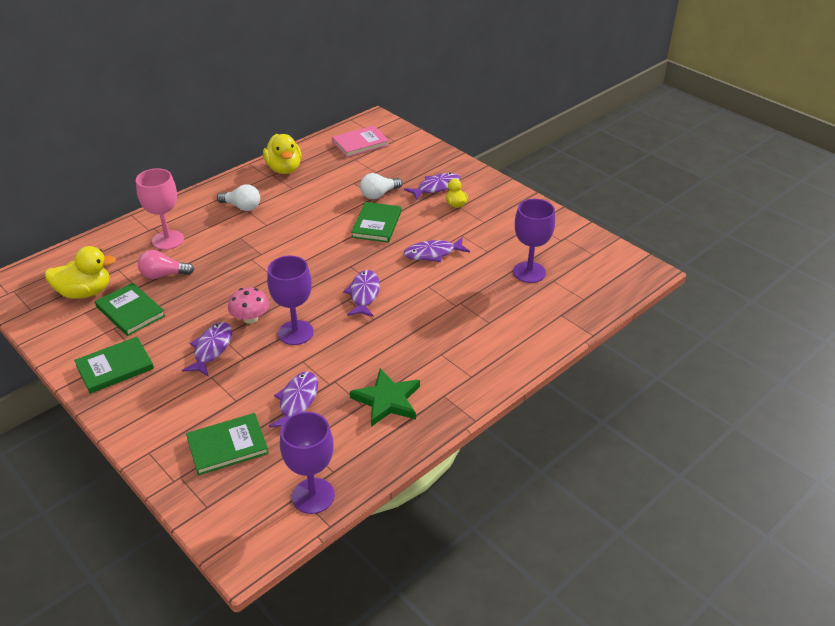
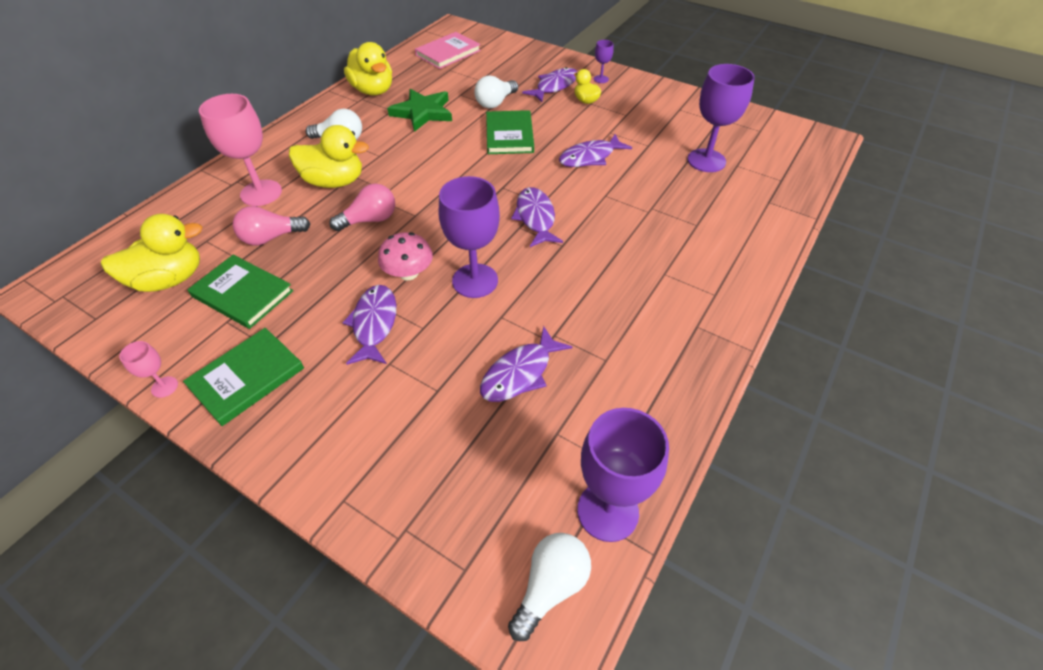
camera: 15 degrees left, 10 degrees up
green book [186,413,269,476] -> none
purple fish [269,372,318,427] -> purple fish turned 135 degrees counterclockwise [480,326,572,402]
green star [350,368,420,427] -> green star moved to [387,89,452,132]
none -> pink goblet [119,341,178,398]
none -> yellow duck [289,125,369,188]
none -> pink light bulb [329,183,395,231]
none -> white light bulb [508,533,591,641]
none -> purple goblet [594,40,614,83]

